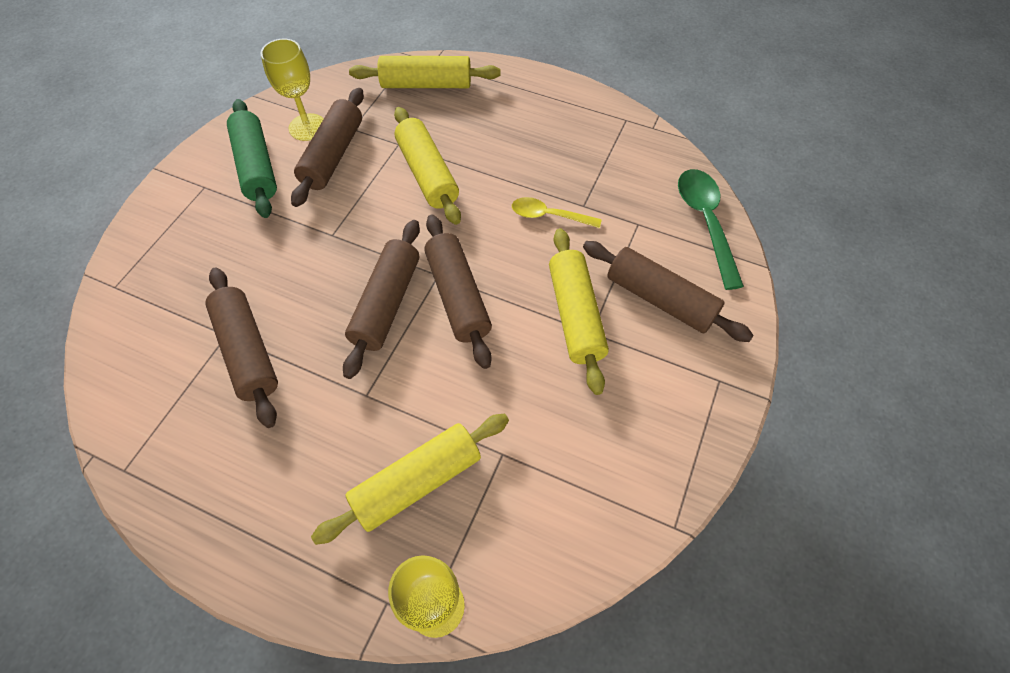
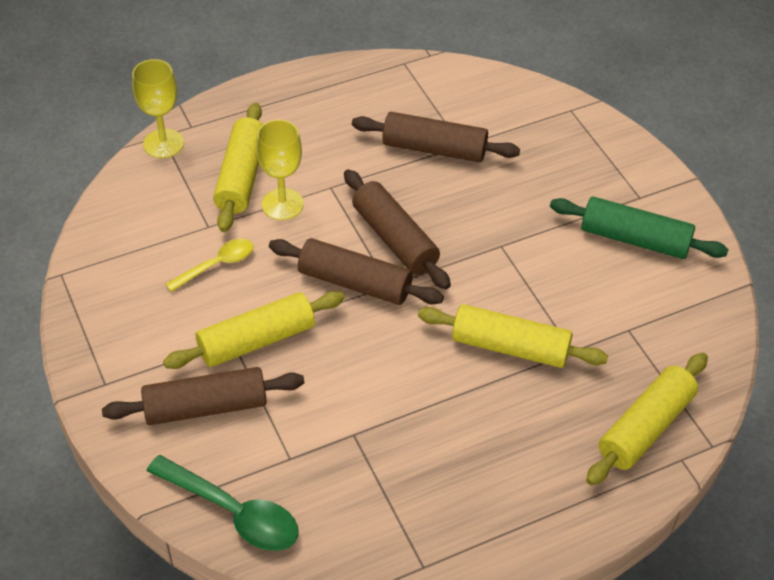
camera: 130 degrees right, 10 degrees down
yellow goblet [261,38,324,141] -> yellow goblet moved to [256,120,304,220]
brown rolling pin [291,88,364,207] -> none
yellow spoon [512,197,602,228] -> yellow spoon moved to [165,239,253,292]
yellow rolling pin [549,228,609,395] -> yellow rolling pin turned 60 degrees counterclockwise [163,291,345,369]

